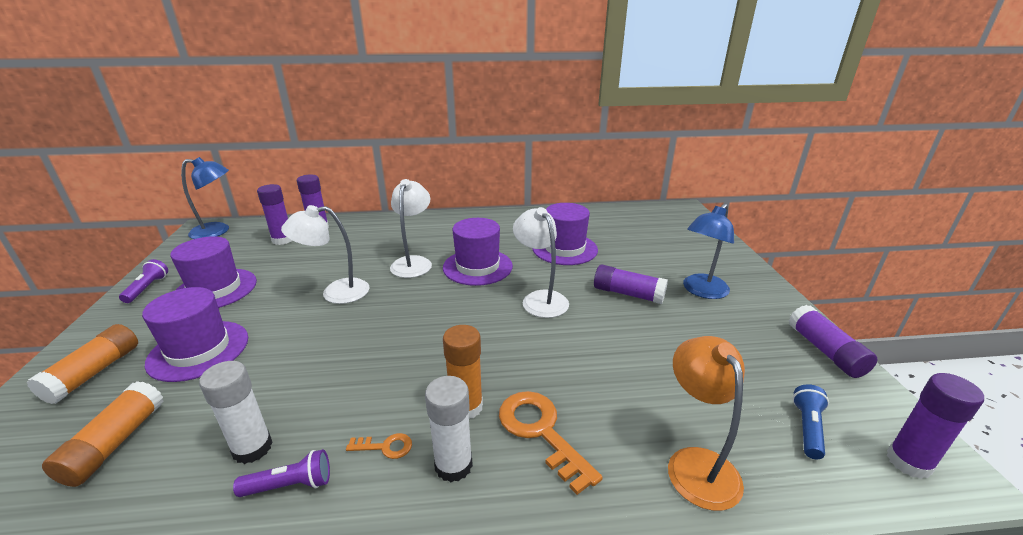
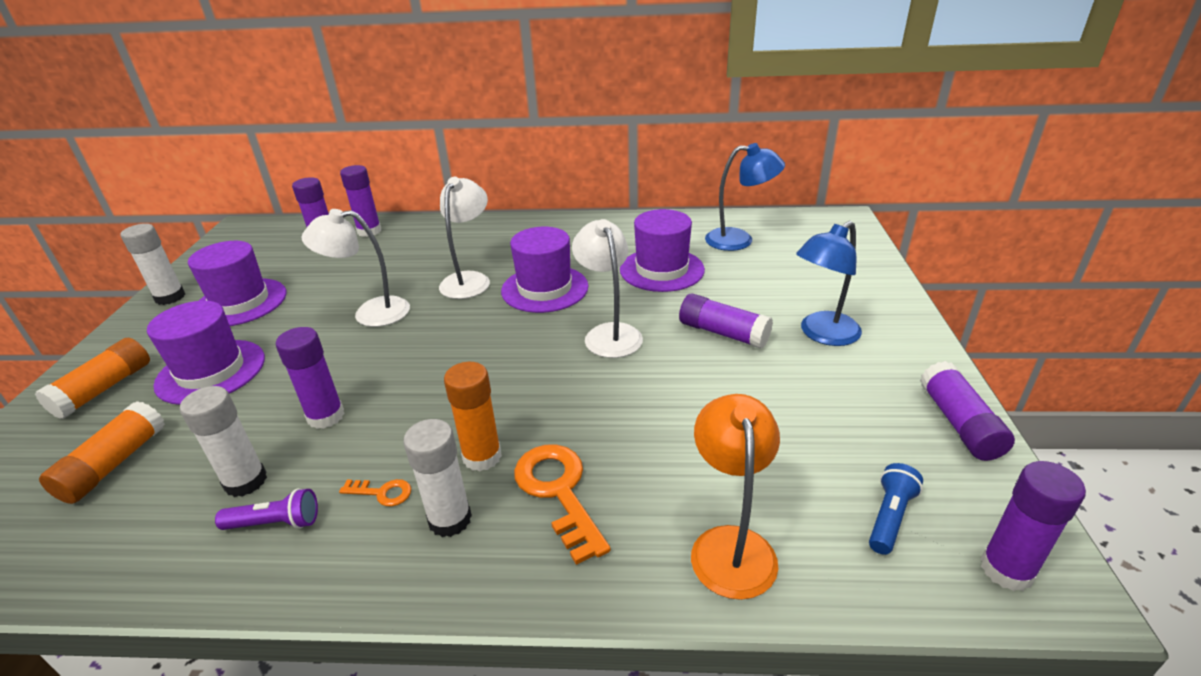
camera: 10 degrees right, 5 degrees up
purple flashlight [119,259,168,303] -> white glue stick [121,224,185,305]
blue lamp [181,157,229,239] -> blue lamp moved to [705,143,785,251]
none -> purple glue stick [276,327,345,429]

